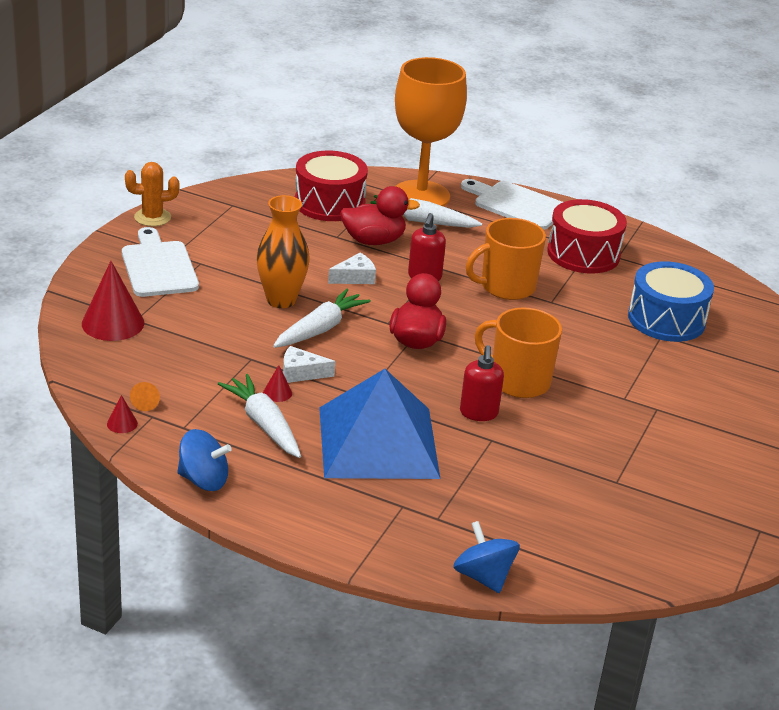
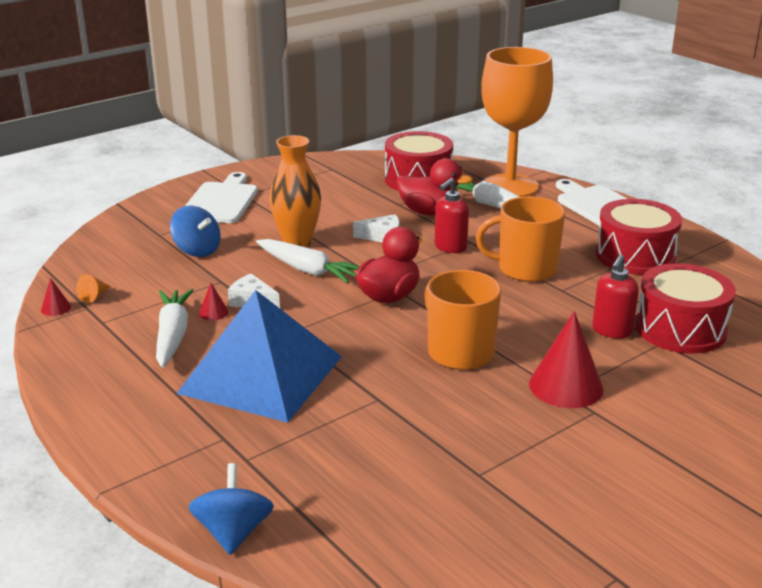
camera: 30 degrees right, 5 degrees down
red cone [82,261,144,341] -> red cone moved to [529,311,604,408]
orange cactus [125,162,179,226] -> none
blue spinning top [177,429,232,491] -> blue spinning top moved to [170,206,221,257]
white carrot [273,289,371,348] -> white carrot turned 60 degrees clockwise [256,239,360,284]
red soap dispenser [460,345,504,421] -> red soap dispenser moved to [592,254,639,339]
blue drum [628,261,714,342] -> red drum [636,263,736,353]

